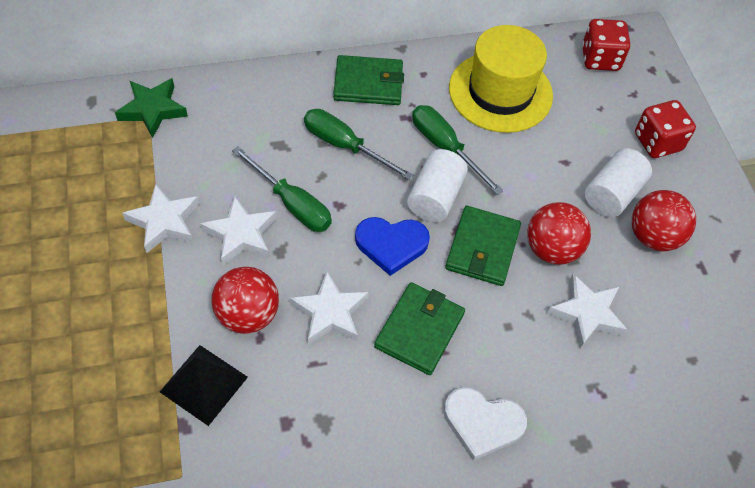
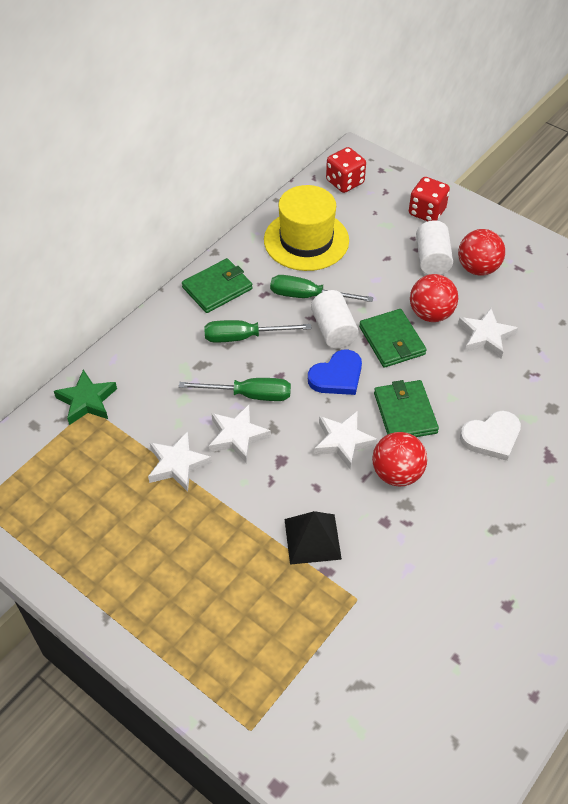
camera: 35 degrees left, 5 degrees down
red ball [211,267,279,334] -> red ball moved to [372,432,427,487]

